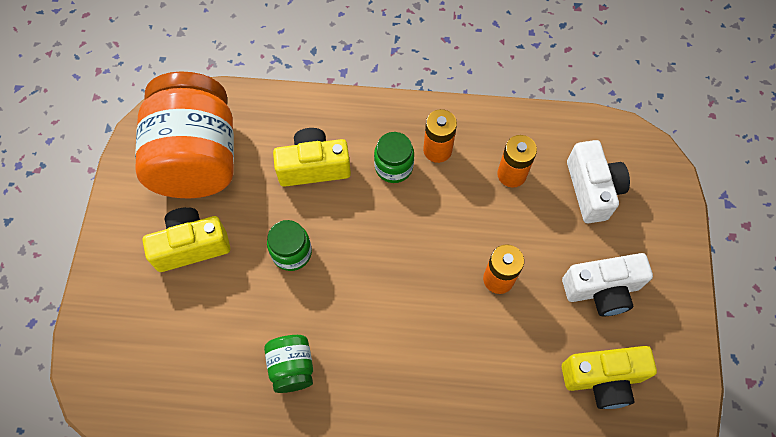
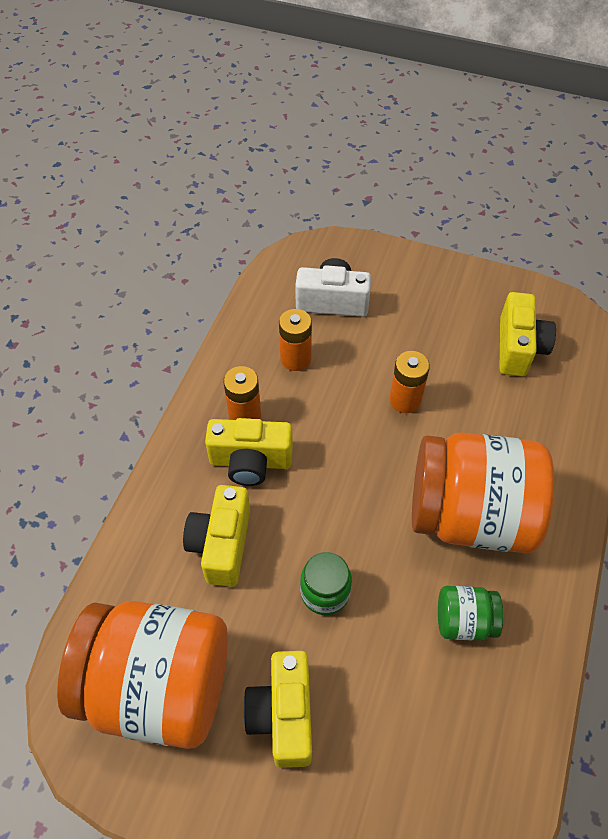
camera: 75 degrees left, 10 degrees down
green jar [374,132,414,183] -> yellow camera [205,418,293,486]
white camera [562,253,653,316] -> none
none -> orange jar [412,432,554,553]

